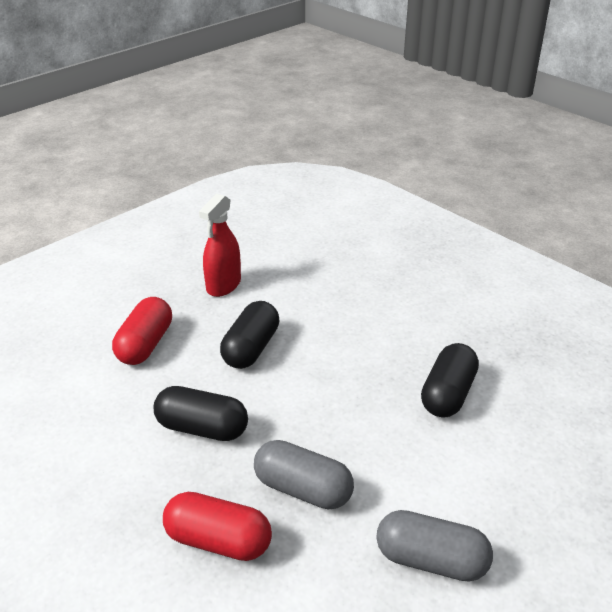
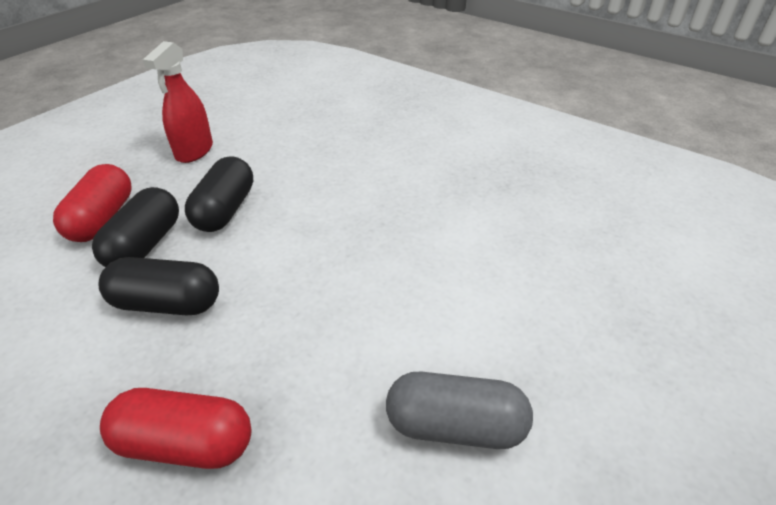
camera: 10 degrees left, 5 degrees up
grey capsule [254,440,354,509] -> none
black capsule [421,343,479,417] -> black capsule moved to [92,187,179,267]

